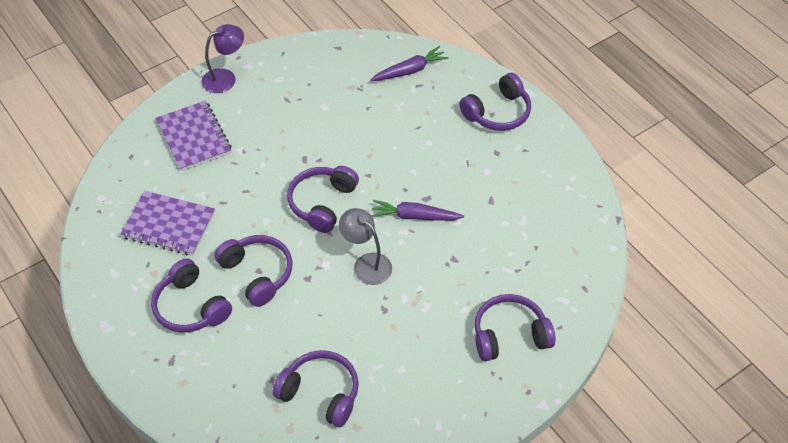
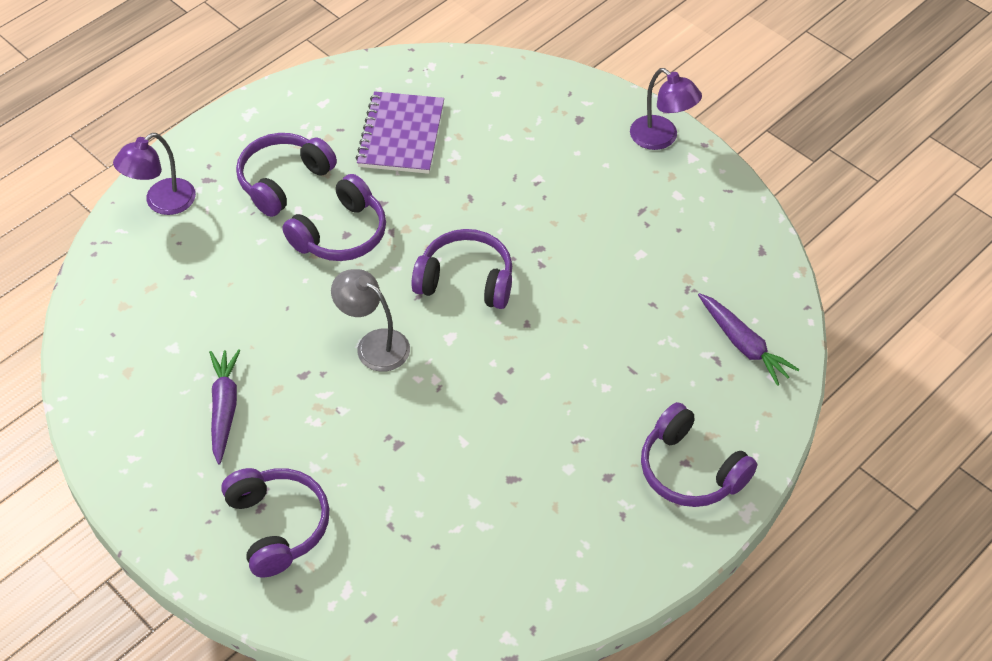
camera: 80 degrees right, 0 degrees up
purple notebook [155,101,232,171] -> none
purple headphones [272,350,359,427] -> none
grey lamp [339,208,392,285] -> grey lamp turned 90 degrees counterclockwise [331,269,410,372]
purple carrot [371,200,464,221] -> purple carrot moved to [209,349,240,465]
none -> purple lamp [113,133,196,215]

